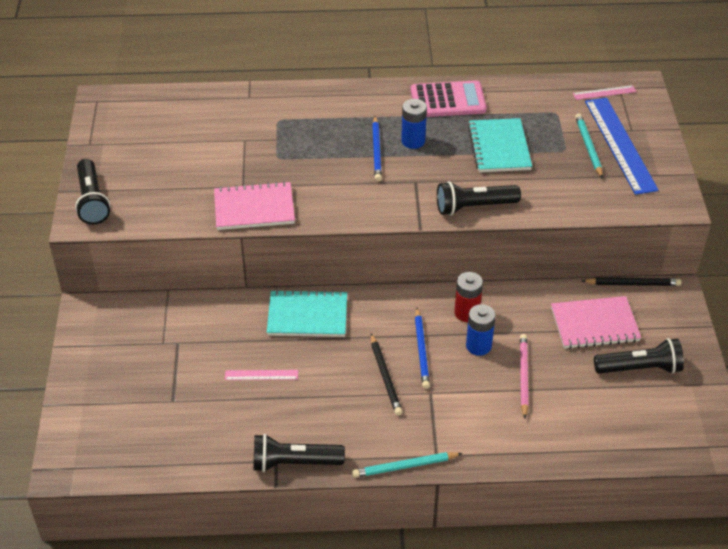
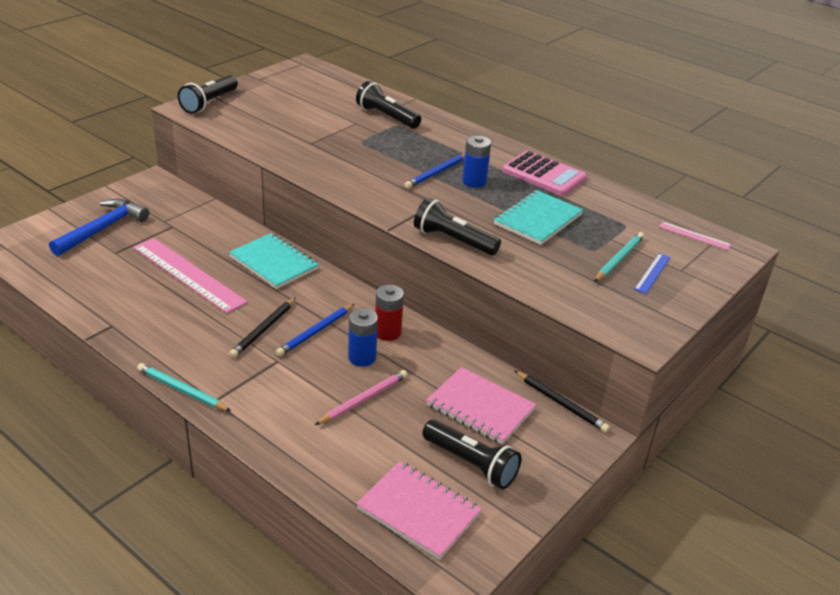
camera: 40 degrees right, 10 degrees down
pink notebook [214,181,295,230] -> pink notebook moved to [356,461,482,560]
pink ruler [225,370,298,380] -> pink ruler [133,238,247,313], size x2.19
black flashlight [253,434,345,472] -> black flashlight moved to [356,81,421,129]
blue ruler [585,97,659,195] -> blue ruler [634,253,671,294], size x0.46
none -> blue hammer [49,199,149,256]

